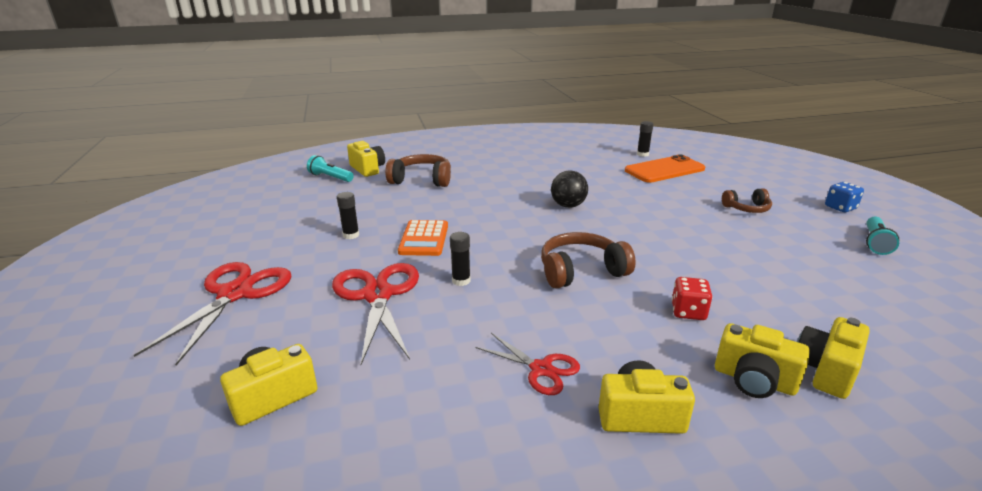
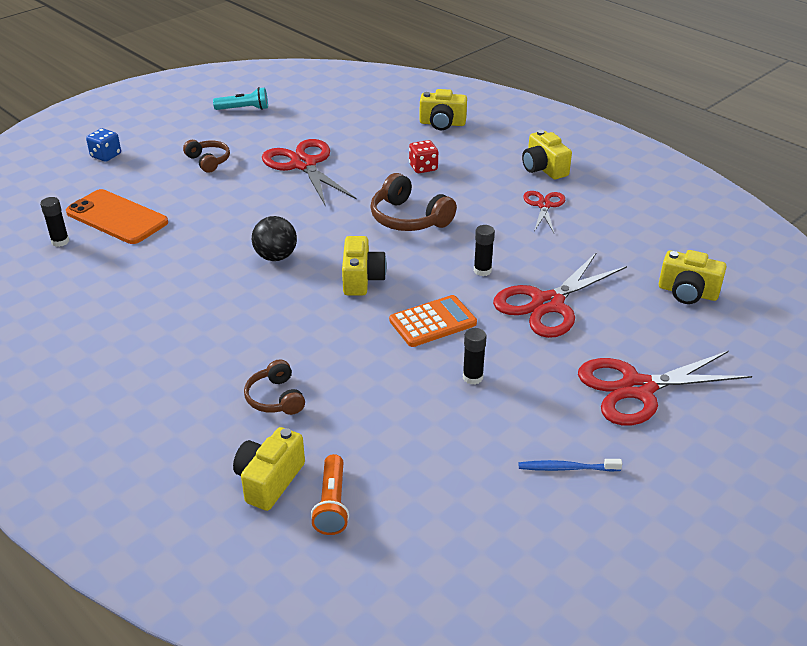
camera: 120 degrees left, 10 degrees up
turquoise flashlight [307,155,354,182] -> orange flashlight [311,454,349,535]
brown headphones [385,154,451,187] -> brown headphones [244,359,305,415], size x0.62
yellow camera [715,323,810,398] -> yellow camera moved to [342,236,387,295]
blue dice [825,182,864,213] -> blue dice moved to [86,128,121,162]
none -> red scissors [262,139,356,207]
none -> blue toothbrush [519,459,622,472]

